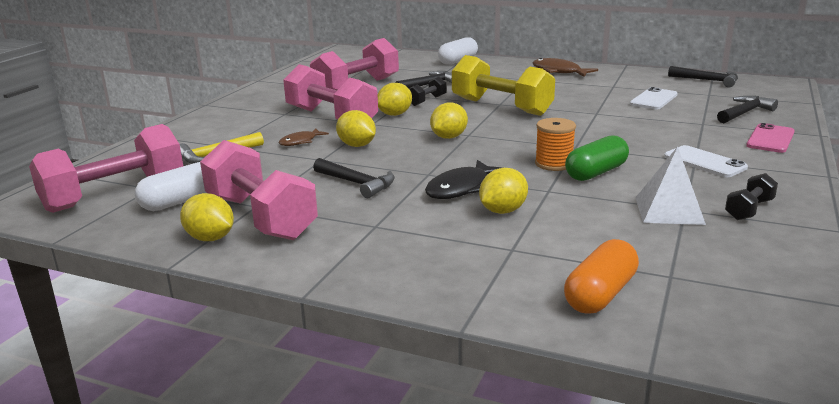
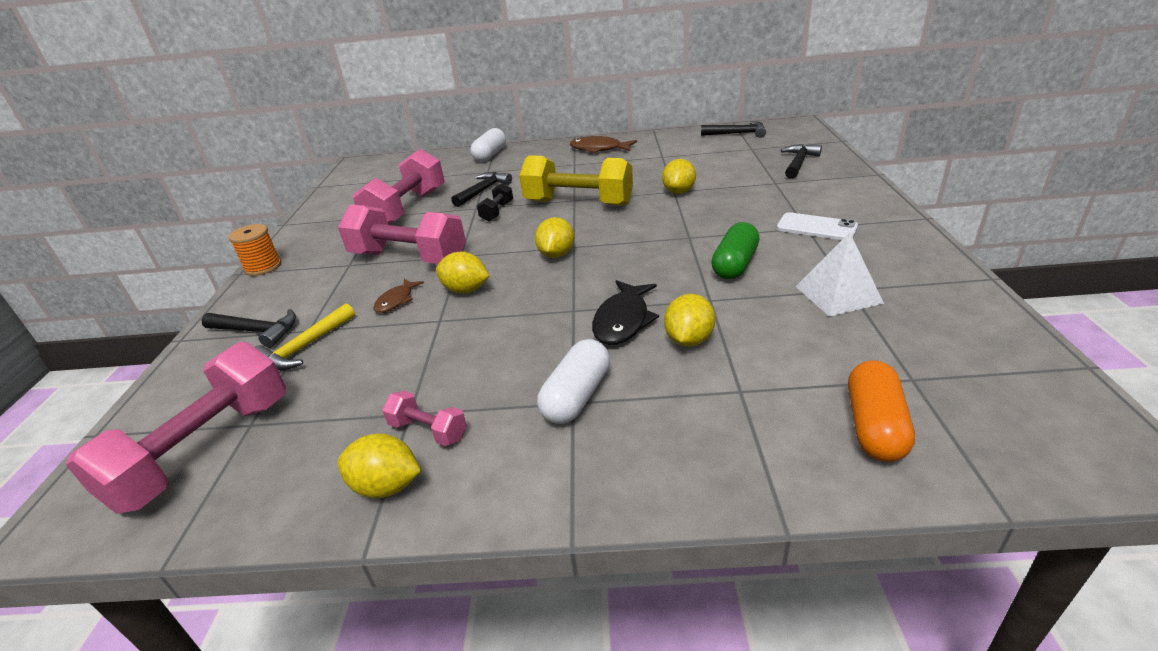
camera: 20 degrees left, 10 degrees up
white capsule [135,162,207,211] -> white capsule moved to [537,339,610,424]
pink dumbbell [200,140,318,240] -> pink dumbbell [382,391,467,446], size x0.46
black hammer [313,158,395,198] -> black hammer moved to [201,309,296,348]
yellow lemon [378,83,412,116] -> yellow lemon moved to [662,159,696,194]
orange spool [535,118,576,171] -> orange spool moved to [228,224,281,276]
white phone [630,87,678,109] -> none
black dumbbell [725,173,778,220] -> none
pink phone [746,123,795,153] -> none

